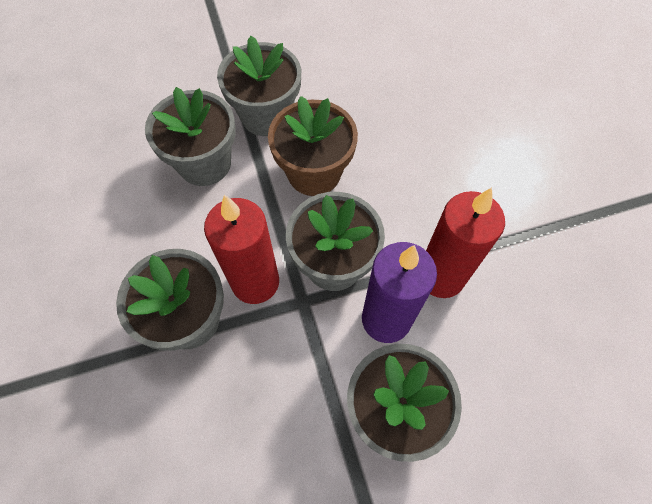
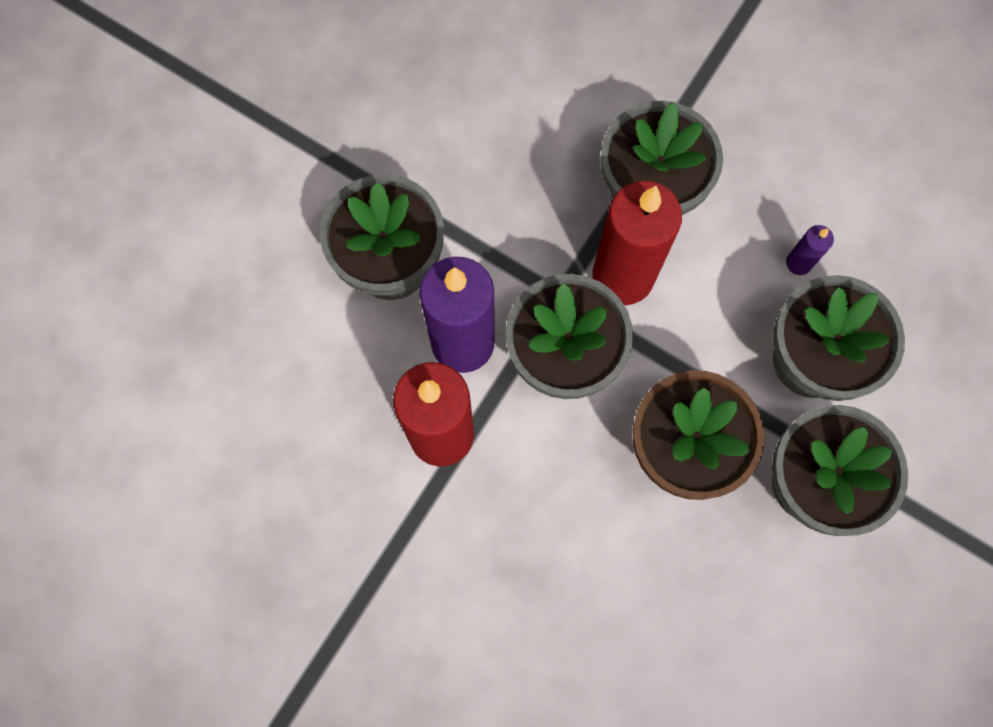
camera: 140 degrees right, 10 degrees up
none -> purple candle [786,225,834,275]

